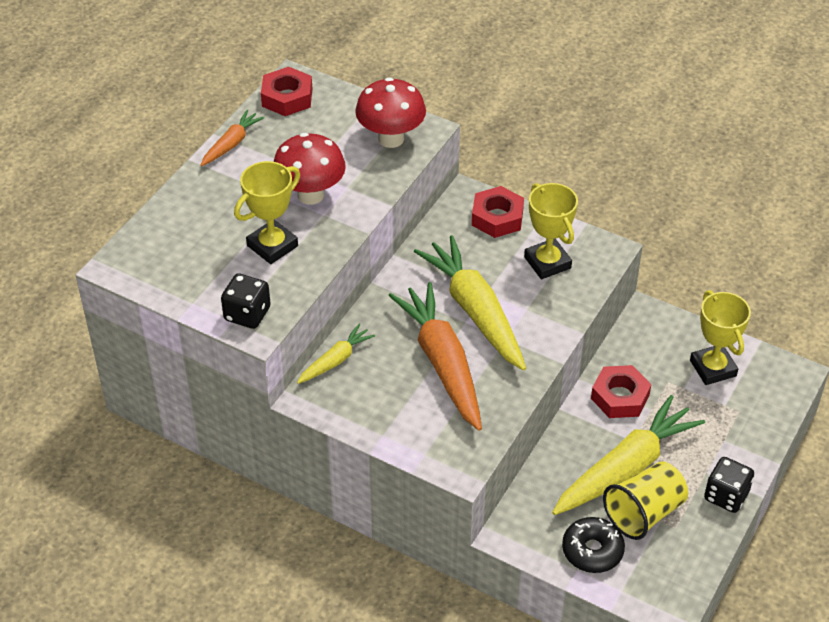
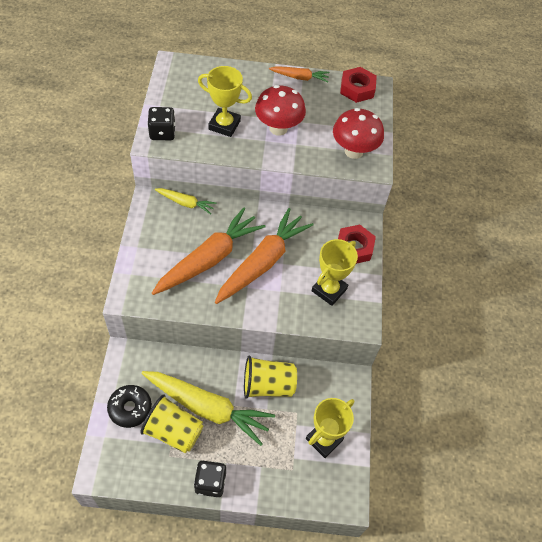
camera: 60 degrees right, 10 degrees up
yellow carrot [414,235,526,370] -> orange carrot [215,208,314,304]
red nut [591,365,651,418] -> yellow cup [244,356,297,399]

